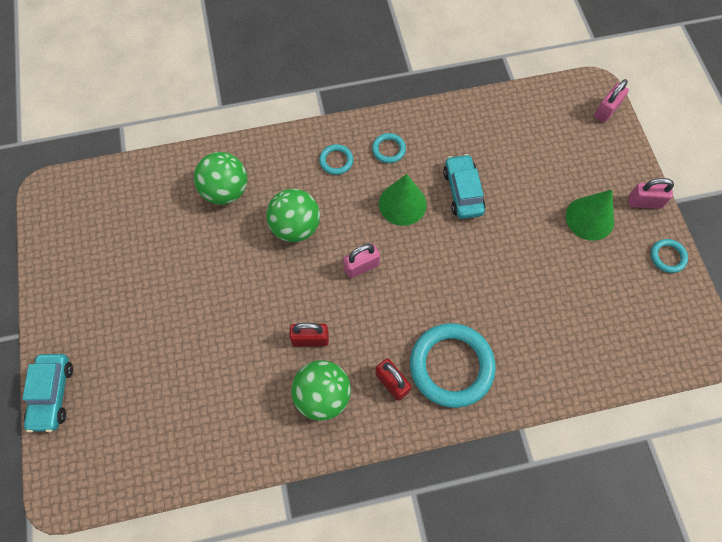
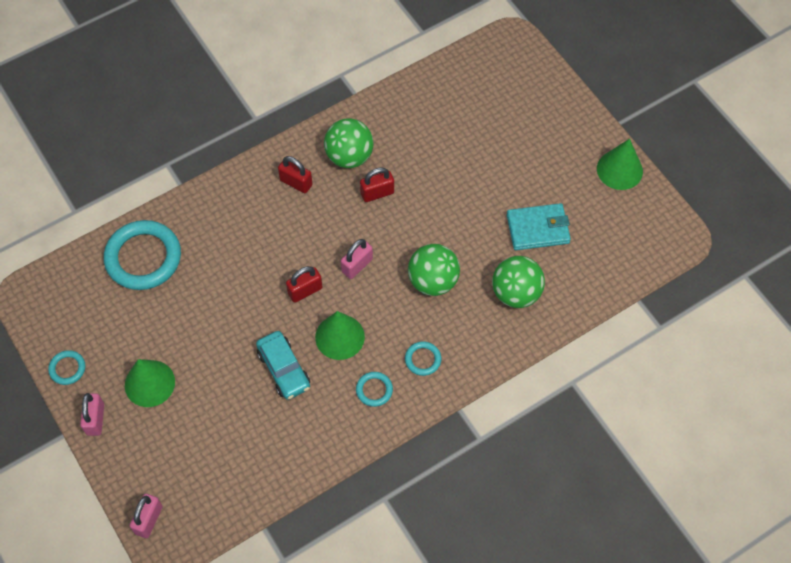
camera: 160 degrees right, 5 degrees down
turquoise car [22,354,73,433] -> none
turquoise ring [410,323,496,408] -> turquoise ring moved to [104,220,181,290]
pink padlock [628,178,674,209] -> pink padlock turned 75 degrees counterclockwise [80,393,104,436]
none -> red padlock [286,266,322,303]
none -> turquoise wallet [507,203,571,250]
none -> green cone [597,139,643,190]

